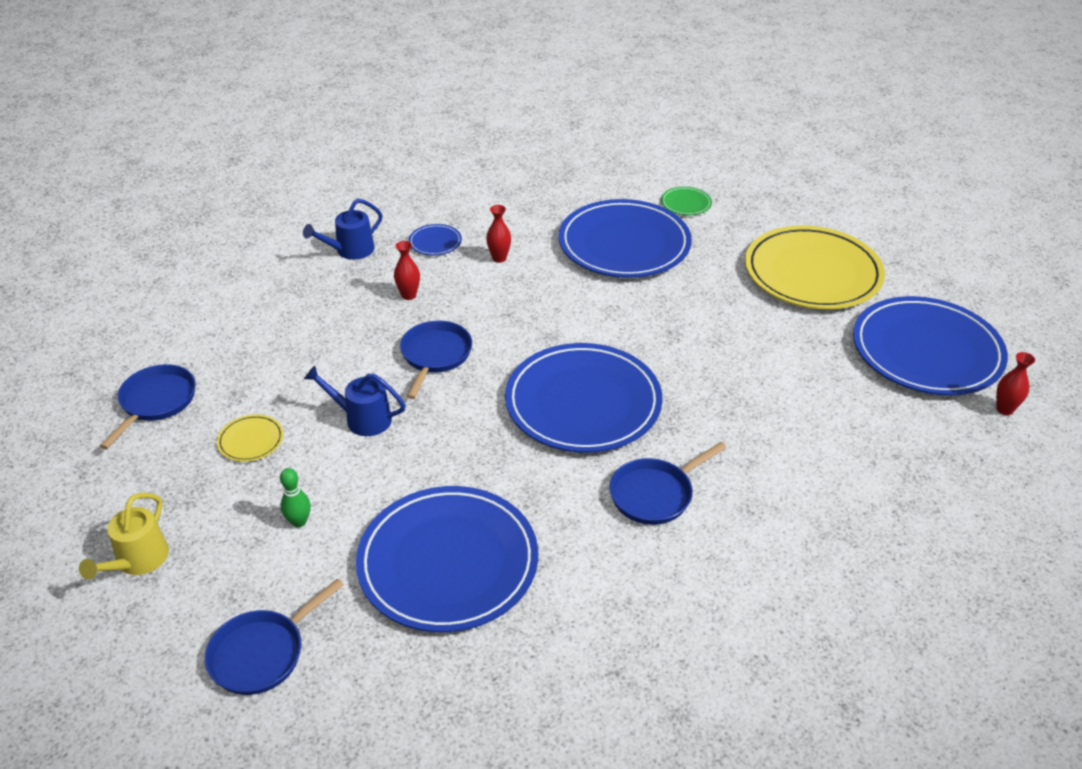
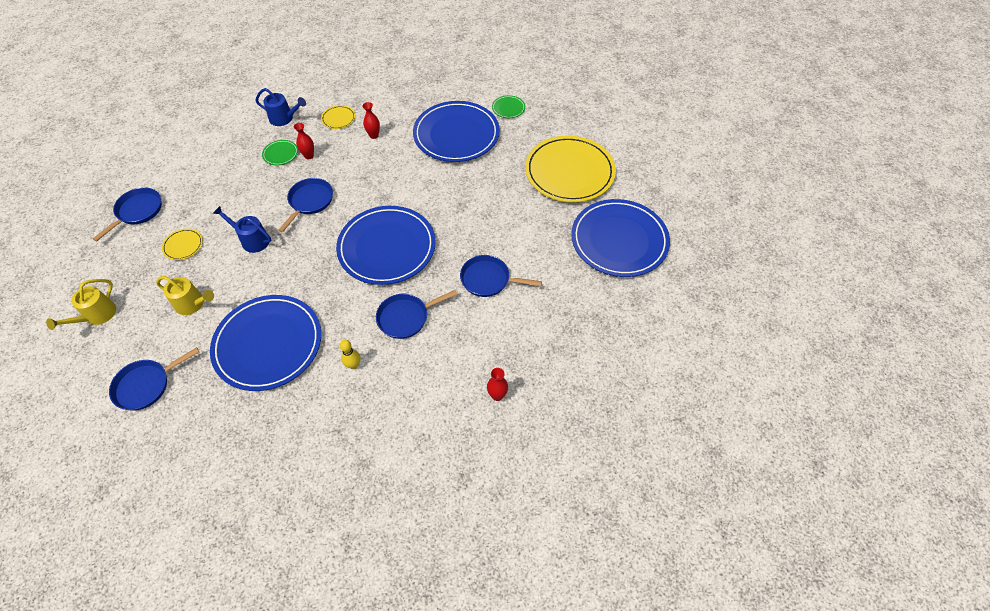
camera: 10 degrees right, 15 degrees up
green bowling pin [280,468,311,527] -> yellow watering can [156,276,214,315]
blue watering can [303,199,382,260] -> blue watering can turned 135 degrees counterclockwise [256,88,306,126]
blue plate [408,224,462,255] -> yellow plate [321,105,355,129]
red vase [996,352,1035,415] -> red vase moved to [487,368,508,401]
none -> green plate [262,140,298,165]
none -> yellow bowling pin [340,340,360,369]
none -> blue pan [460,255,542,297]

